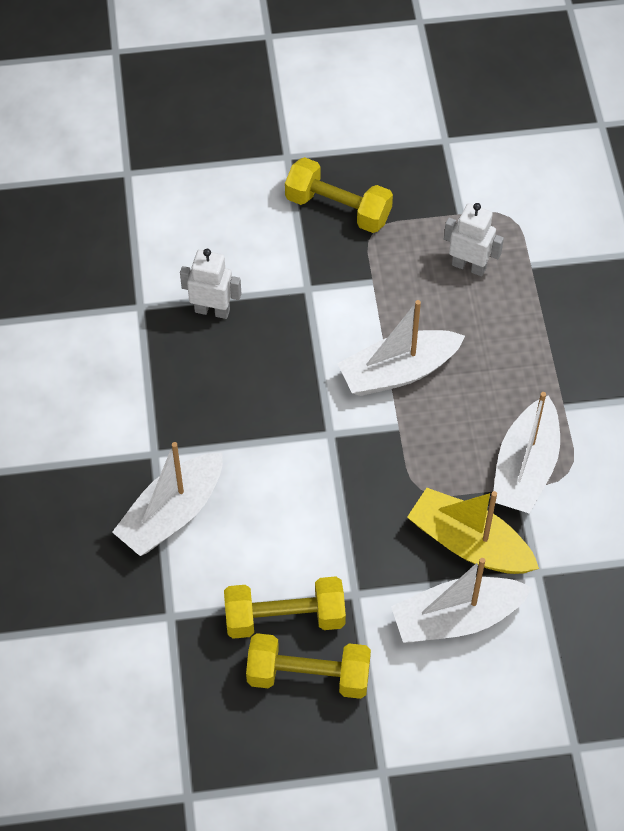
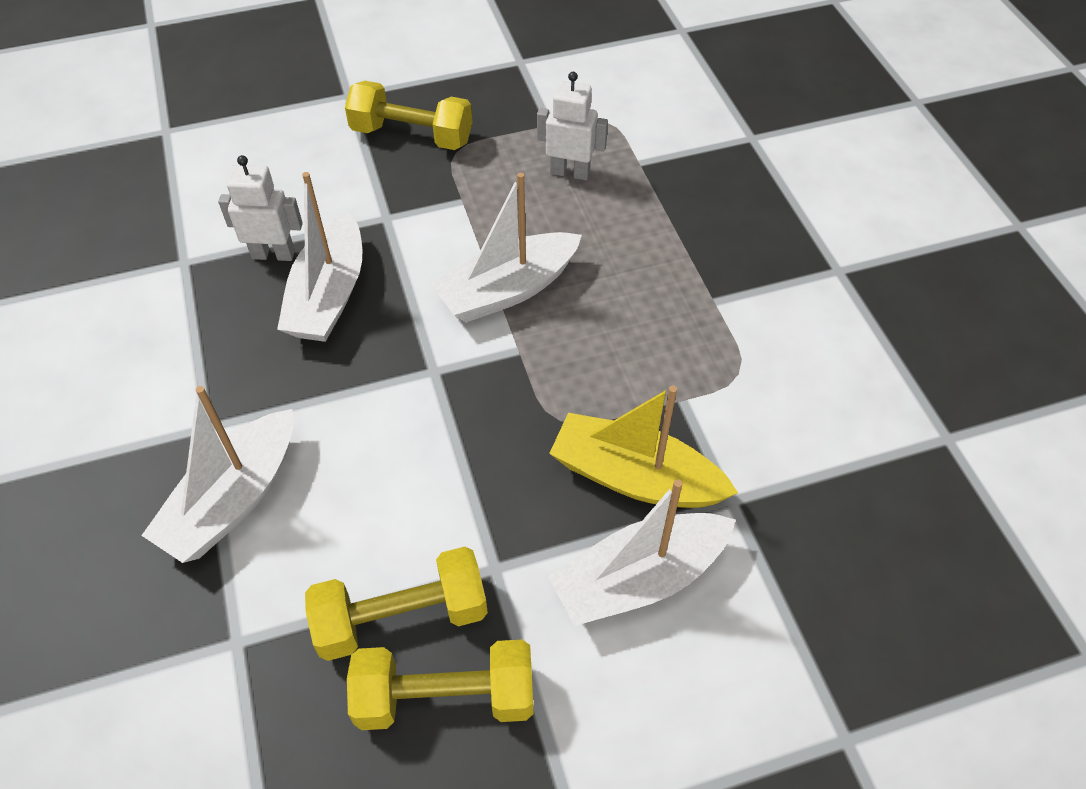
camera: 10 degrees left, 5 degrees down
white boat [493,392,560,514] -> white boat moved to [277,172,362,342]

